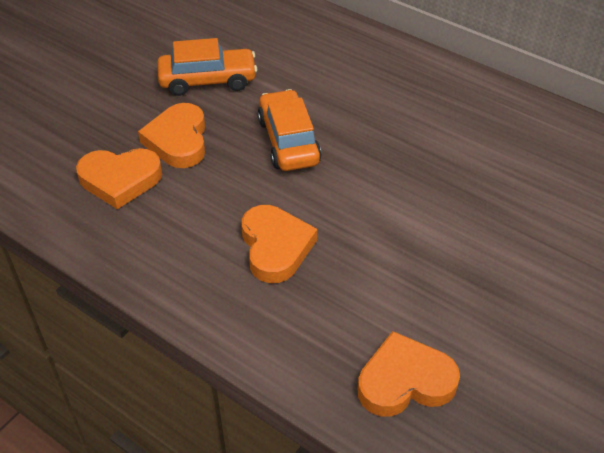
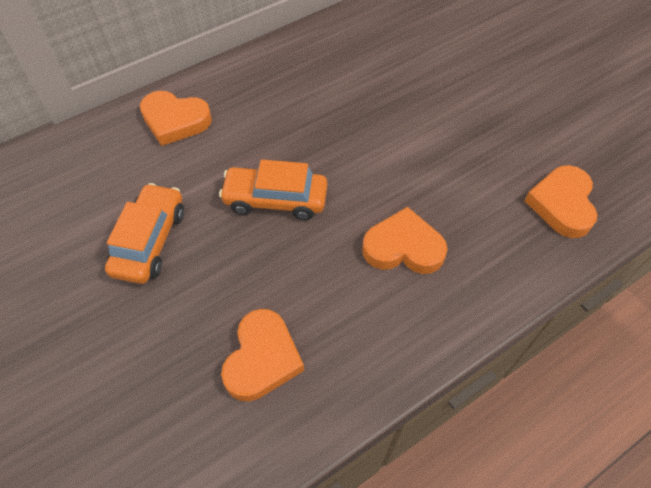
camera: 70 degrees left, 10 degrees up
orange heart [138,103,205,168] -> orange heart moved to [140,91,212,146]

